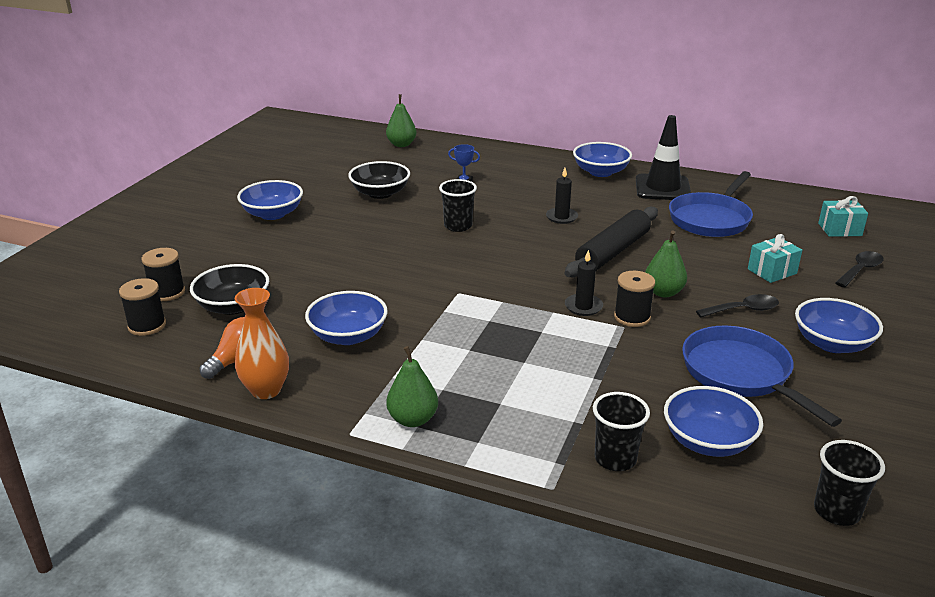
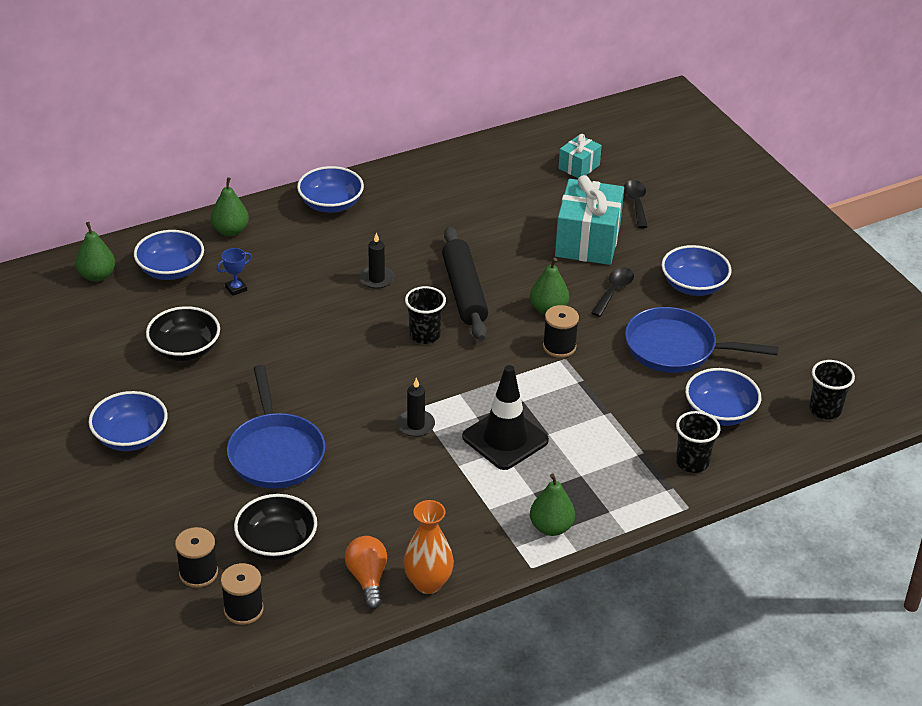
camera: 50 degrees left, 10 degrees up
blue bowl [305,291,388,345] -> blue bowl moved to [134,230,204,280]
black cup [439,179,477,232] -> black cup moved to [405,286,446,344]
black candle [565,250,603,316] -> black candle moved to [397,378,435,437]
black traffic cone [636,115,691,200] -> black traffic cone moved to [462,365,549,470]
blue pan [669,171,753,237] -> blue pan moved to [227,365,326,489]
turquoise gift [748,234,802,283] -> turquoise gift [555,175,624,265], size x1.91
none -> green pear [211,177,249,236]

